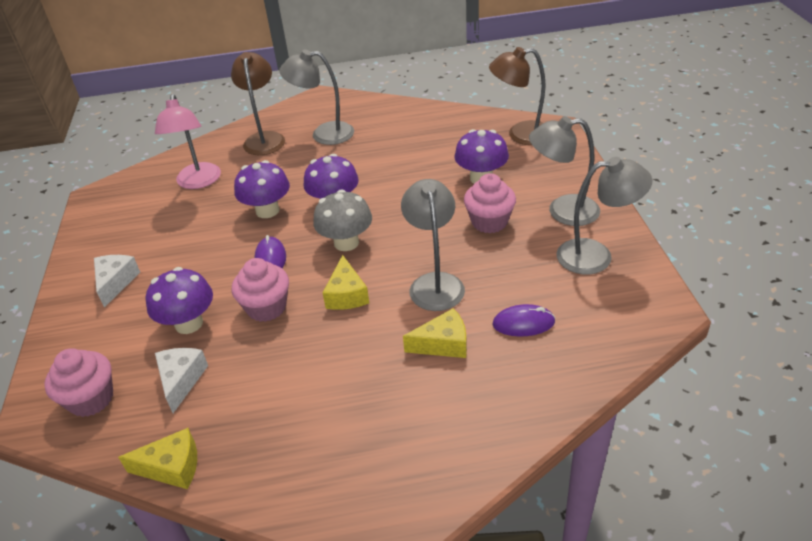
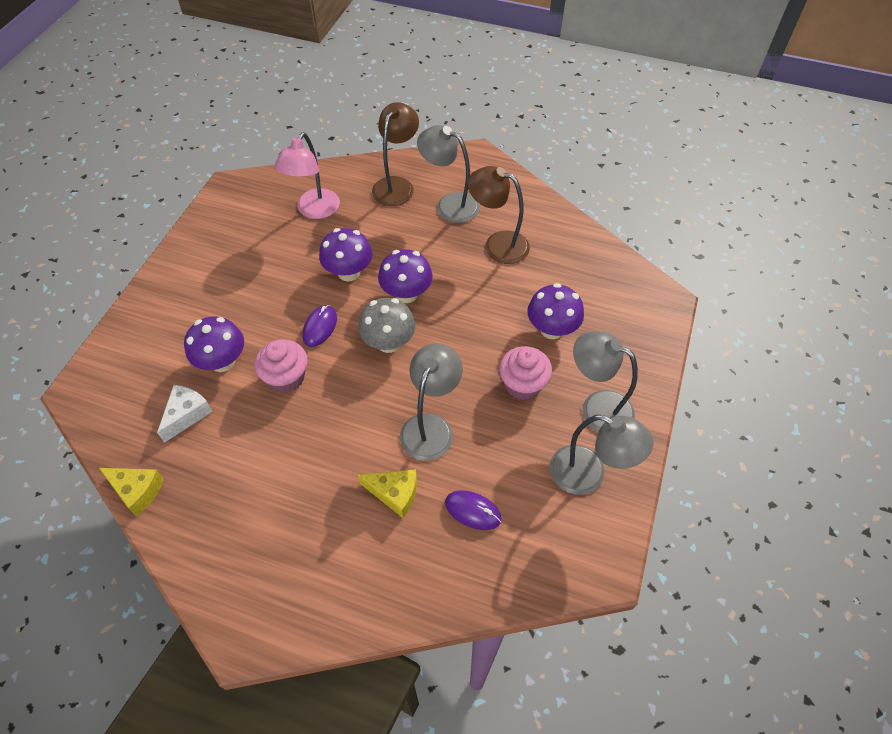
camera: 25 degrees right, 15 degrees up
pink cupcake [44,348,113,417] -> none
white cheese [94,255,140,308] -> none
yellow cheese [323,255,369,310] -> none
brown lamp [489,47,546,145] -> brown lamp moved to [468,166,530,264]

